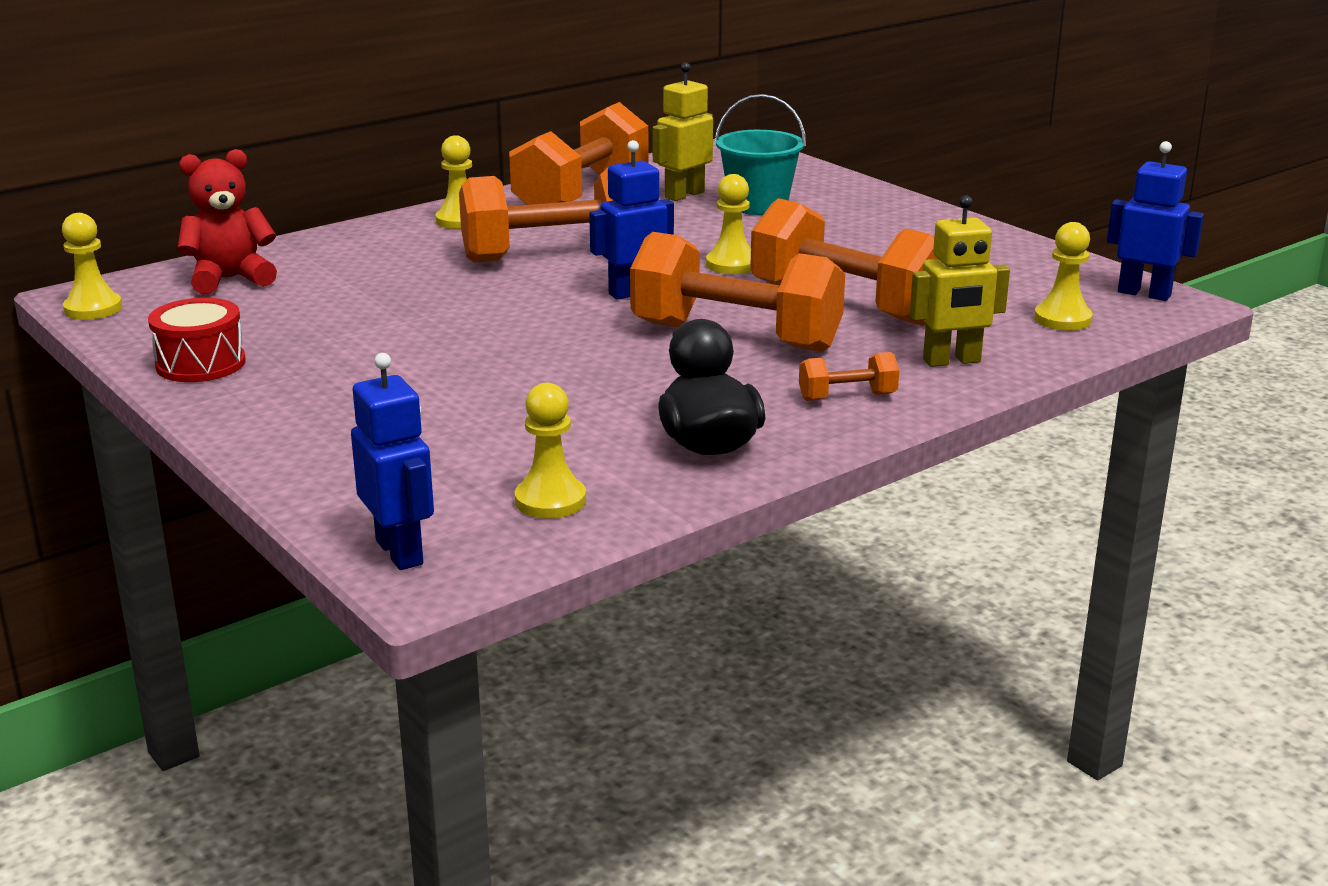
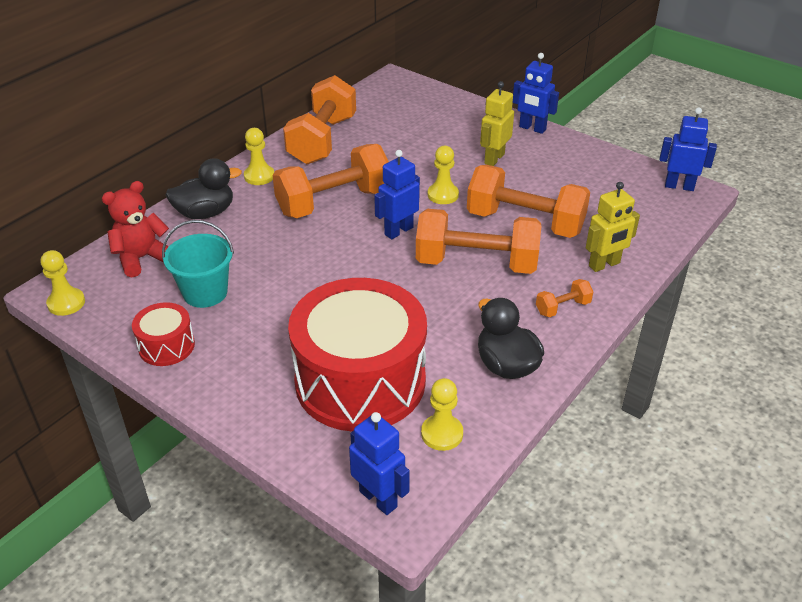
camera: 15 degrees left, 15 degrees up
yellow robot [653,62,713,201] -> yellow robot moved to [480,81,514,166]
turquoise bucket [714,94,806,215] -> turquoise bucket moved to [162,220,234,308]
yellow pawn [1034,222,1093,331] -> none
none -> black duck [165,158,242,219]
none -> red drum [288,278,427,431]
none -> blue robot [513,53,559,134]

